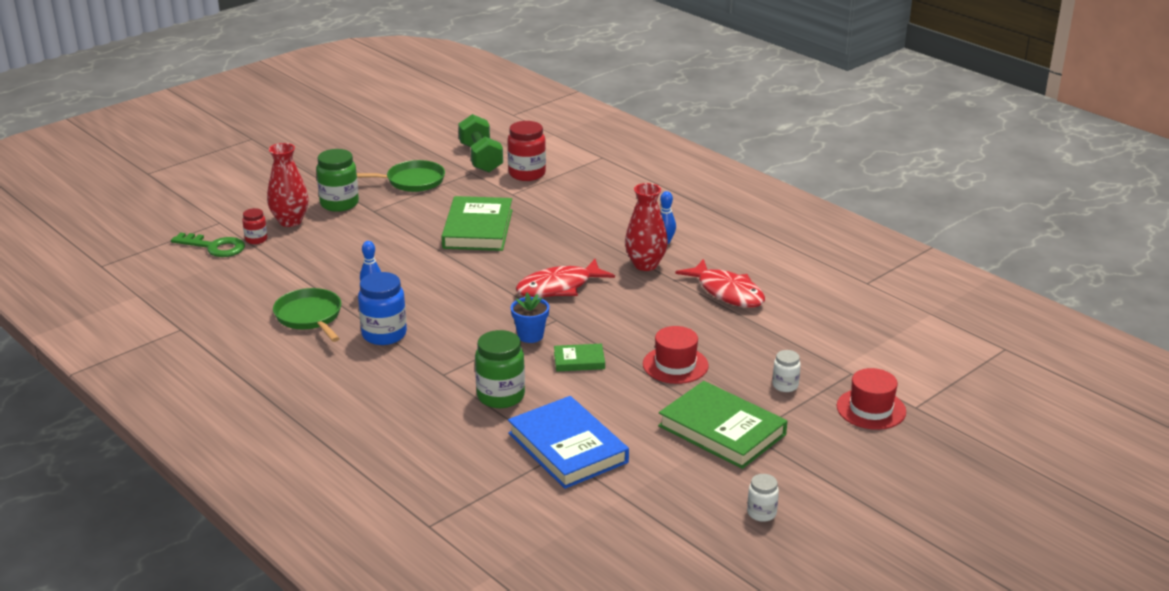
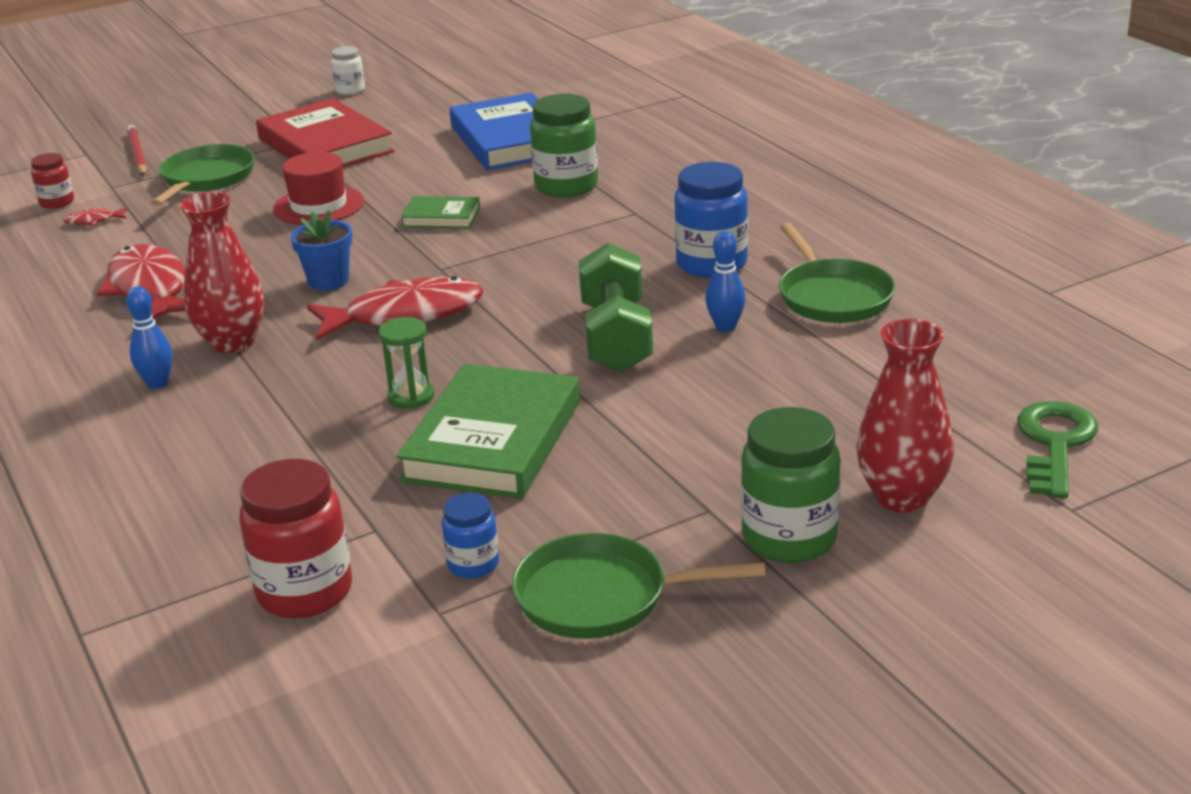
camera: 165 degrees left, 0 degrees up
green key [171,233,245,257] -> green key turned 75 degrees clockwise [1017,401,1098,499]
red jar [242,208,268,244] -> red jar moved to [31,153,74,209]
green dumbbell [458,114,503,173] -> green dumbbell moved to [579,243,653,373]
blue flower pot [511,293,549,343] -> blue flower pot moved to [291,210,353,291]
green book [658,381,787,469] -> red book [256,98,394,167]
white jar [772,350,801,392] -> green pan [151,144,255,206]
red hat [837,368,906,430] -> red pencil [127,125,147,176]
none -> red fish [63,207,128,226]
none -> green hourglass [379,317,434,409]
none -> blue jar [442,493,499,579]

